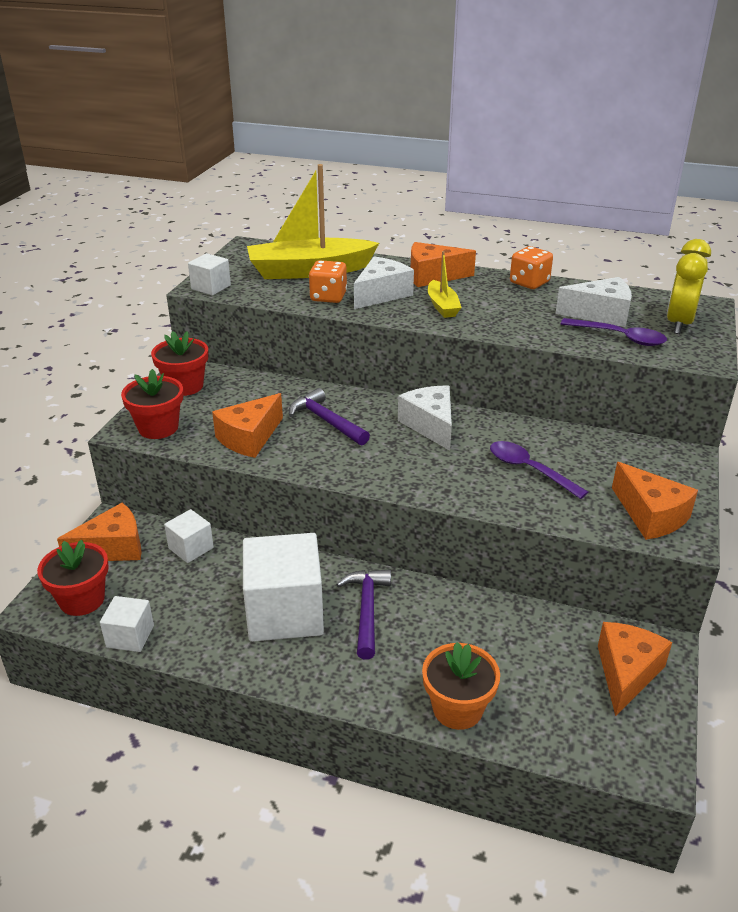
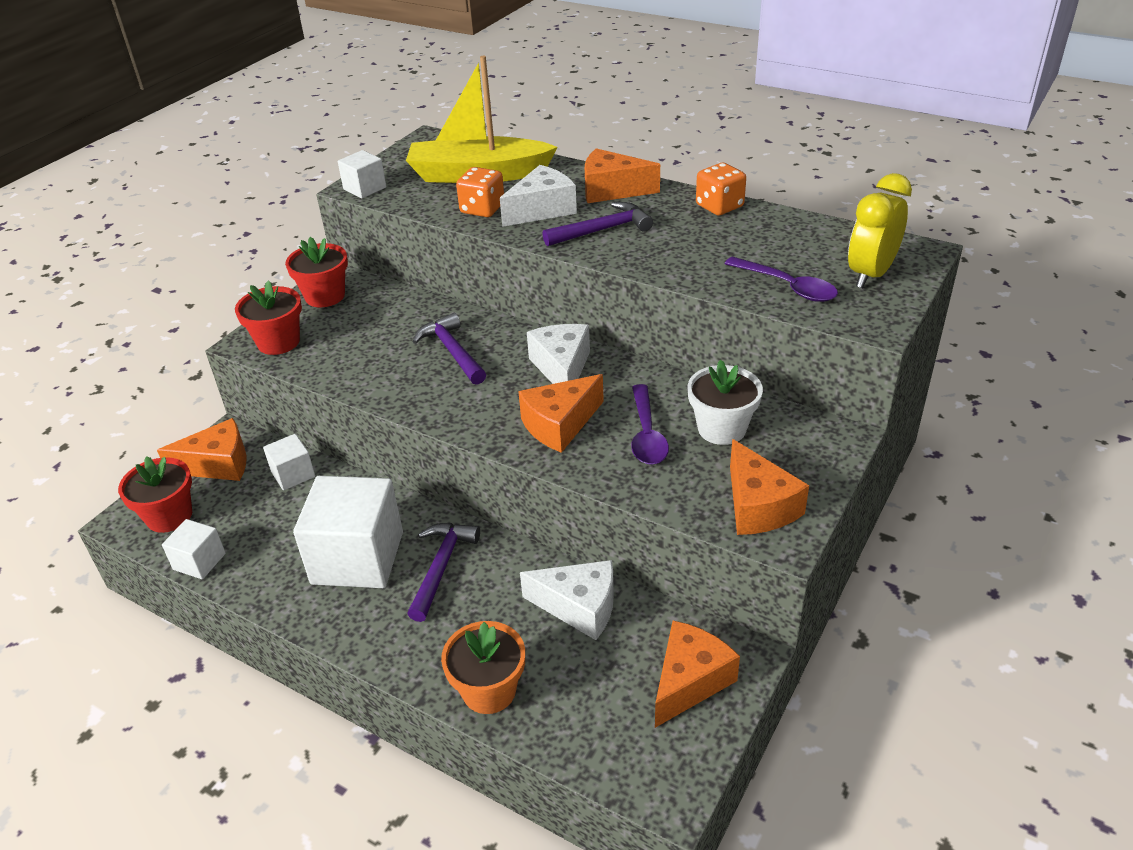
camera: 15 degrees right, 5 degrees up
orange cheese [212,393,283,458] -> orange cheese moved to [518,374,604,453]
yellow boat [428,251,462,318] -> purple hammer [542,202,653,246]
purple spoon [490,441,588,499] -> purple spoon turned 150 degrees counterclockwise [631,384,669,465]
white cheese [556,277,632,327] -> white cheese moved to [520,560,614,640]
none -> white flower pot [688,360,763,445]

